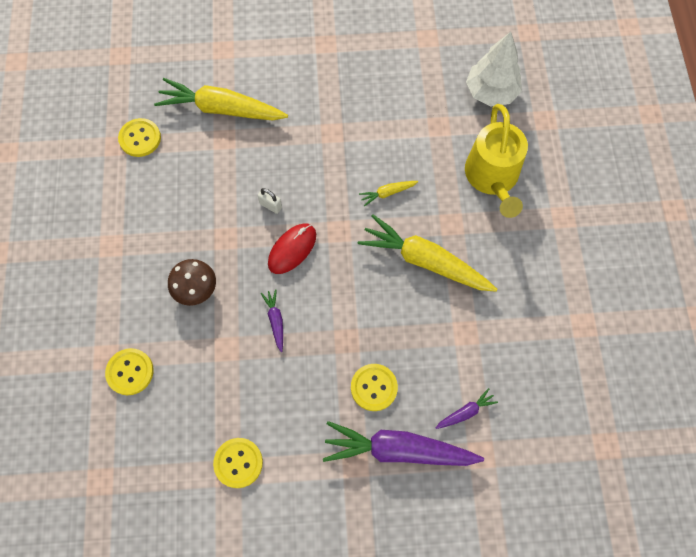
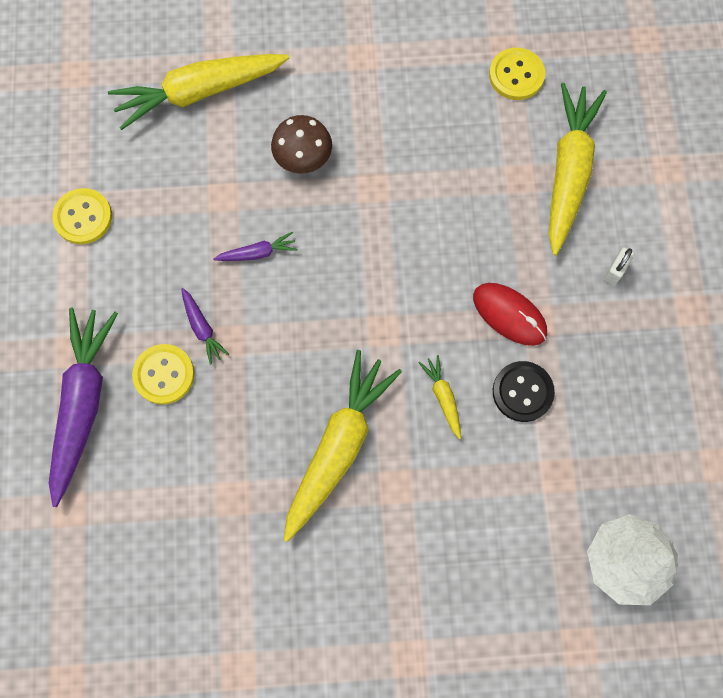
camera: 90 degrees right, 5 degrees up
yellow button [105,348,153,395] -> yellow carrot [108,54,289,130]
white padlock [258,188,282,214] -> white padlock moved to [603,247,634,285]
red mouse [268,224,316,274] -> red mouse moved to [473,283,547,346]
purple carrot [436,388,498,429] -> purple carrot moved to [181,288,229,365]
yellow watering can [465,104,528,218] -> none
none -> black button [493,361,555,422]

